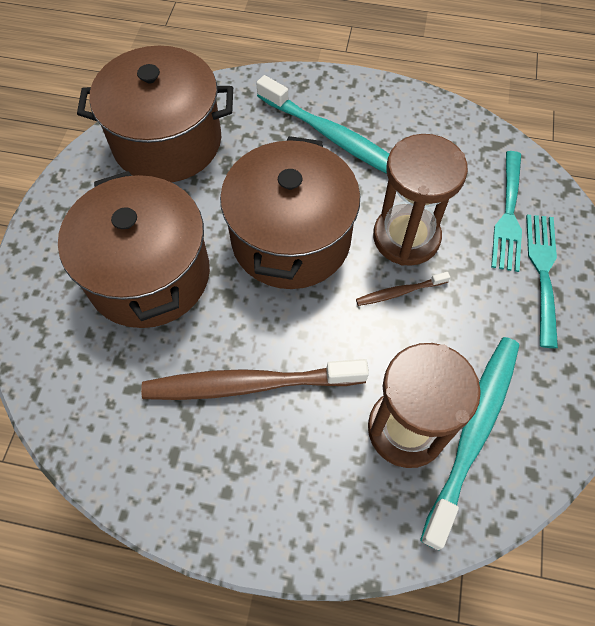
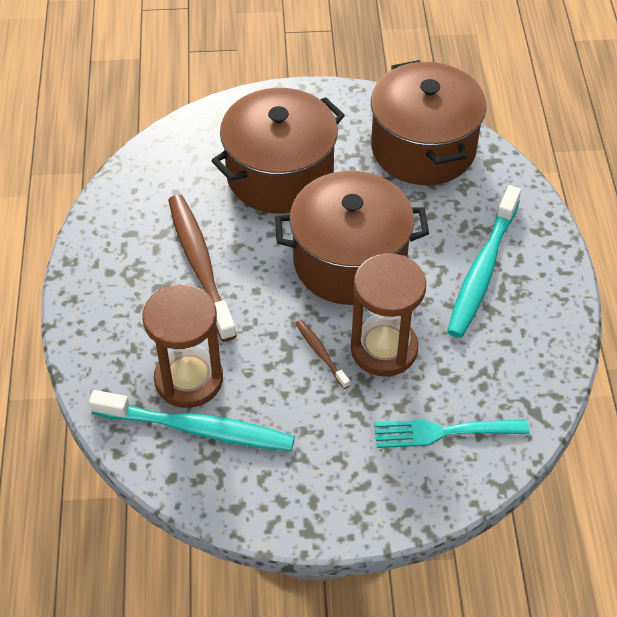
camera: 75 degrees right, 10 degrees down
turquoise fork [526,214,558,348] -> none

